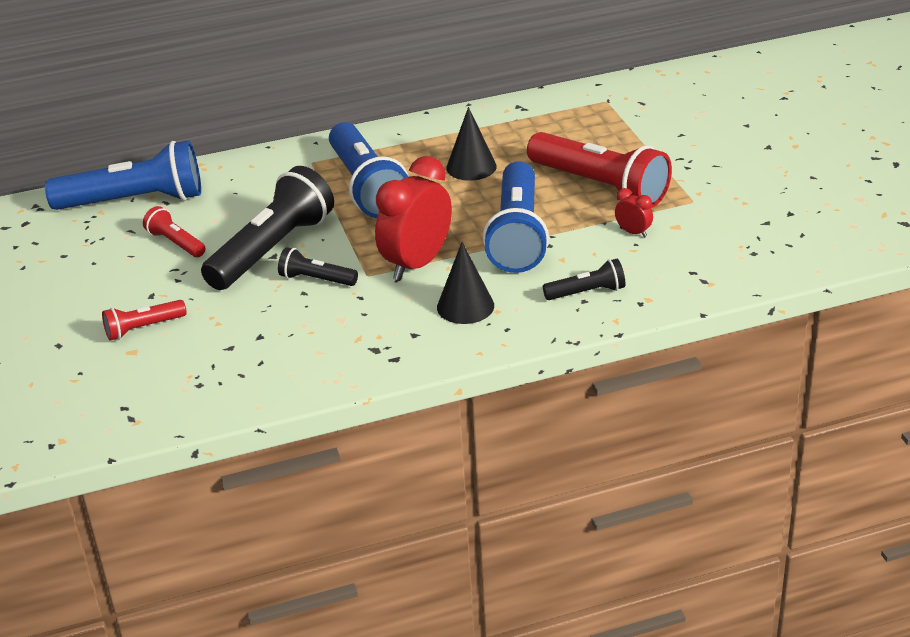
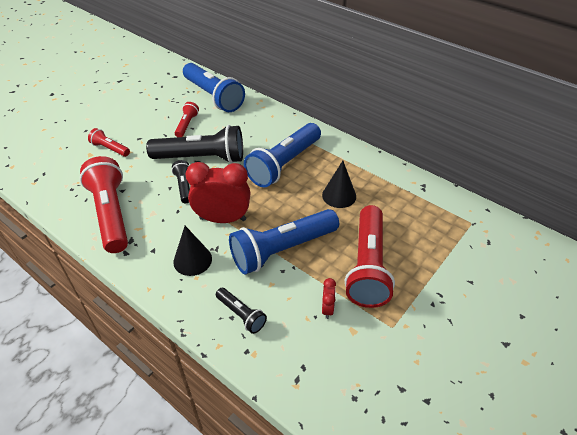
camera: 55 degrees right, 10 degrees up
none -> red flashlight [80,156,128,253]

